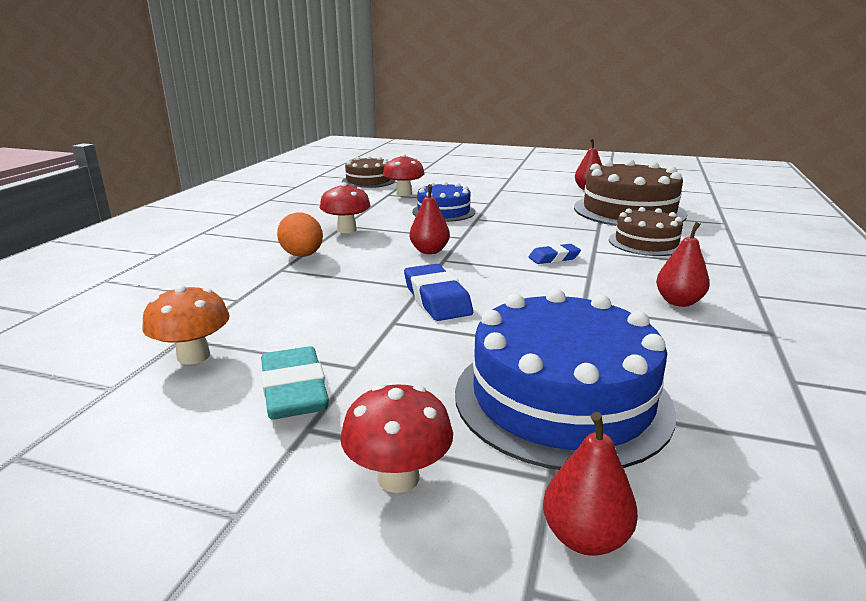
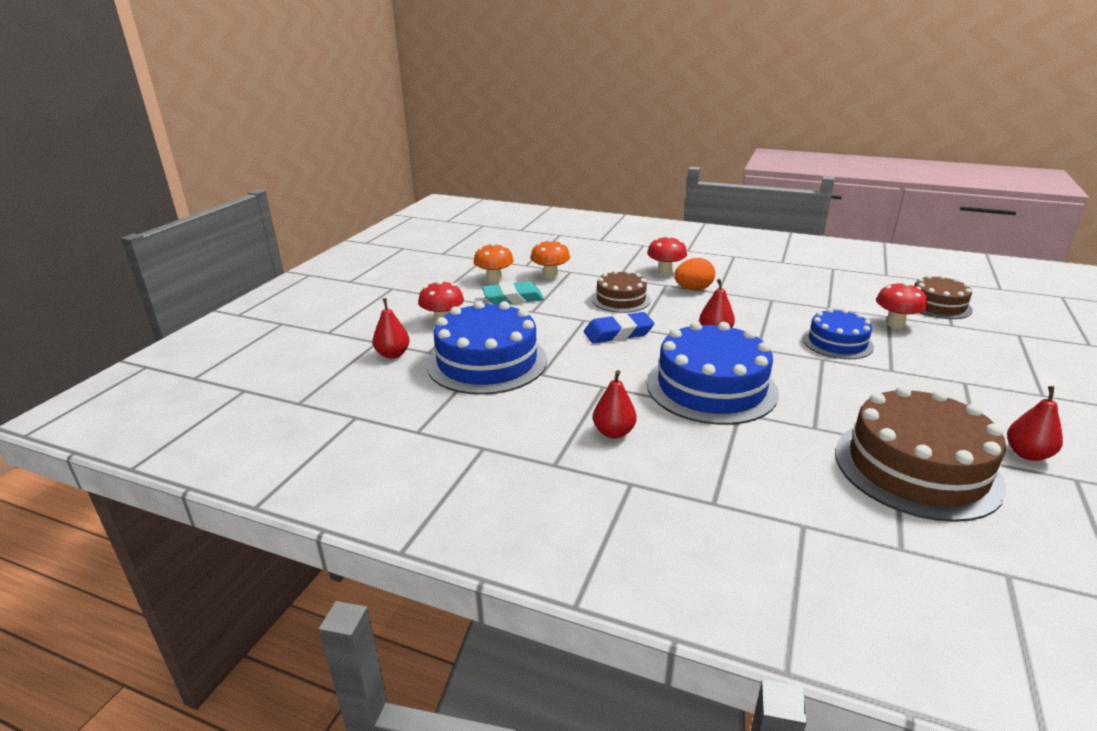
camera: 95 degrees right, 5 degrees up
red mushroom [320,182,370,233] -> red mushroom moved to [647,235,687,275]
blue eraser [529,244,581,264] -> blue cake [647,321,779,425]
brown cake [609,207,683,256] -> brown cake moved to [592,270,651,313]
none -> orange mushroom [474,243,514,283]

